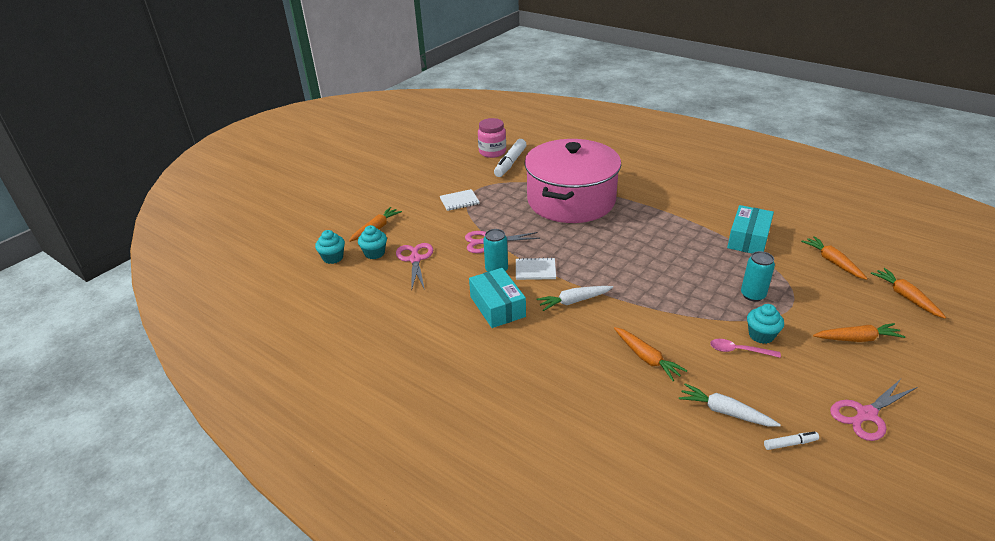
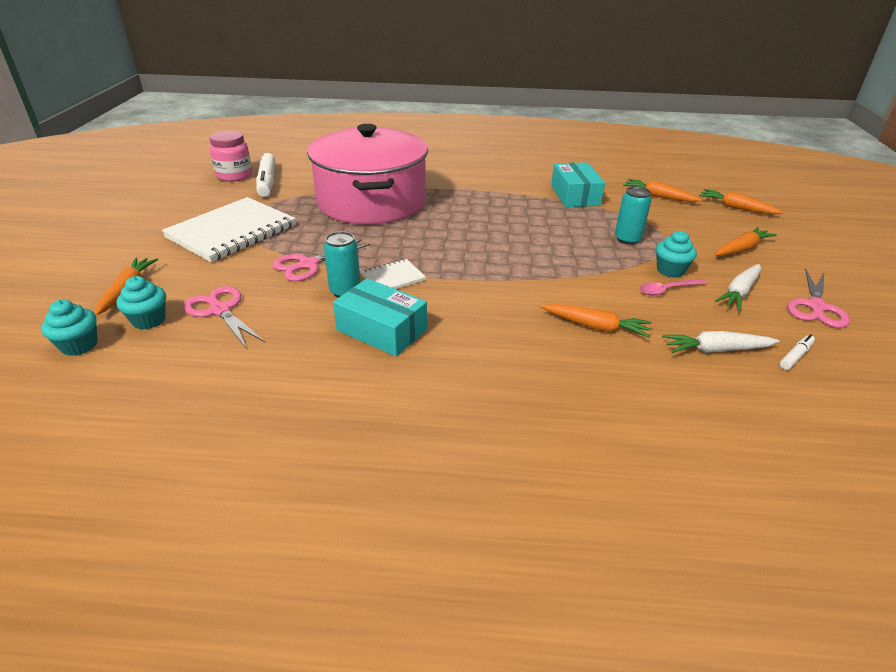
camera: 35 degrees left, 0 degrees up
white notebook [440,189,480,211] -> white notebook [162,197,296,262], size x2.16
white carrot [536,286,613,311] -> white carrot moved to [715,264,761,311]

